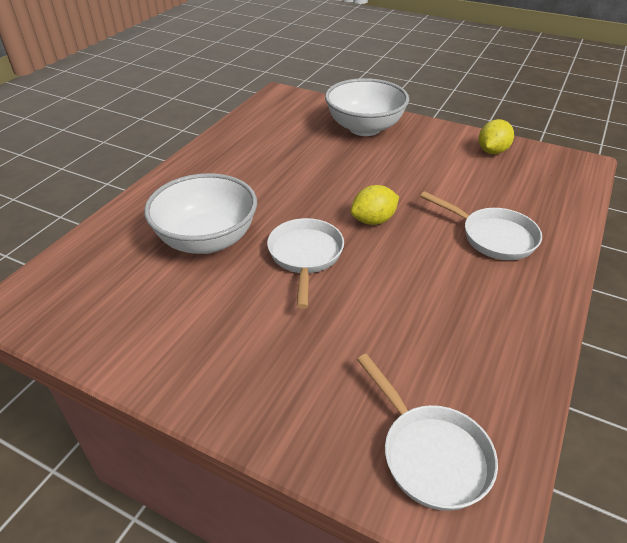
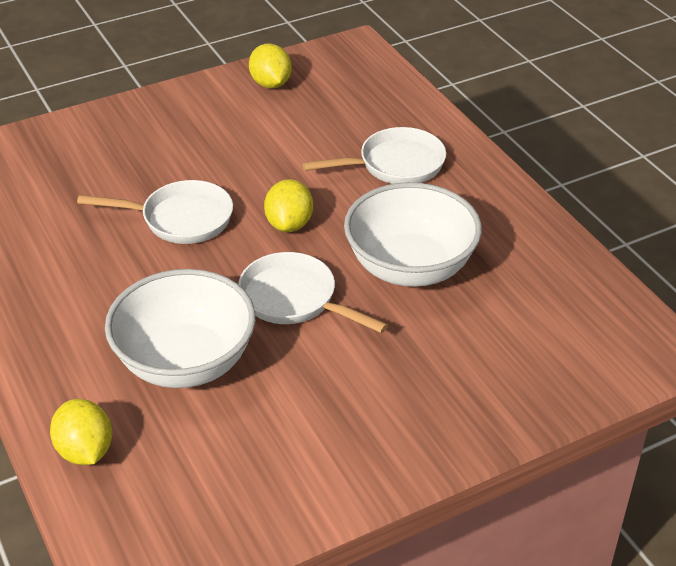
camera: 55 degrees left, 0 degrees up
white bowl [325,78,409,136] -> white bowl moved to [344,182,482,287]
white pan [357,354,498,511] -> white pan moved to [77,180,233,244]
none -> yellow lemon [50,399,112,465]

